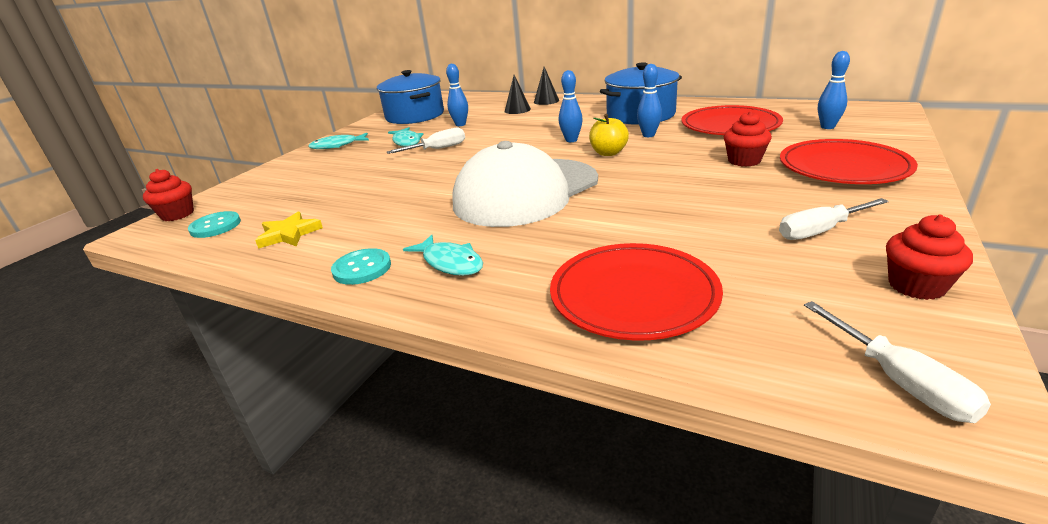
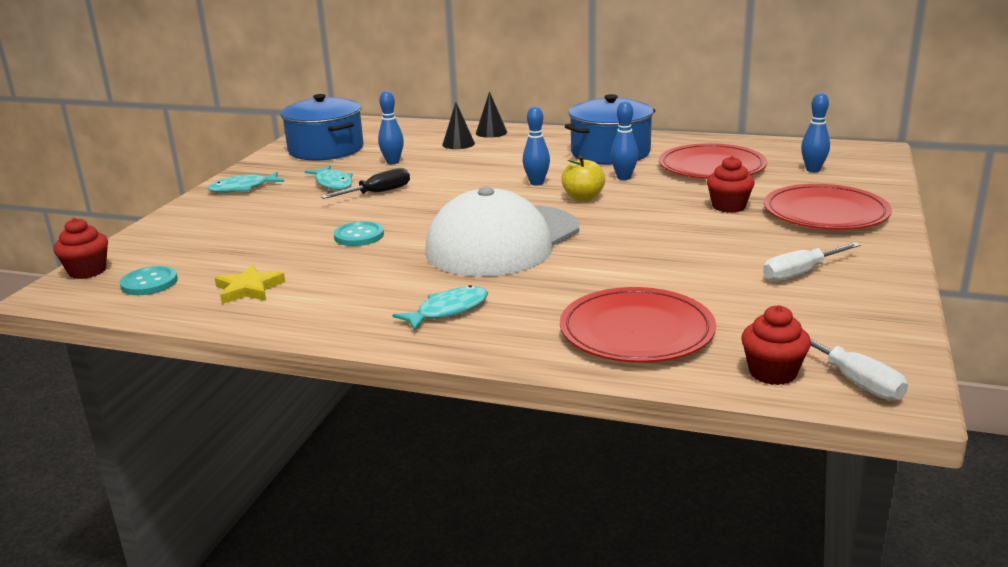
camera: 10 degrees left, 5 degrees down
turquoise button [331,248,391,285] -> turquoise button moved to [334,221,384,246]
white screwdriver [387,128,465,154] -> black screwdriver [321,168,410,199]
turquoise fish [403,235,483,276] -> turquoise fish turned 75 degrees counterclockwise [392,285,488,331]
red cupcake [886,215,973,300] -> red cupcake moved to [741,305,811,385]

